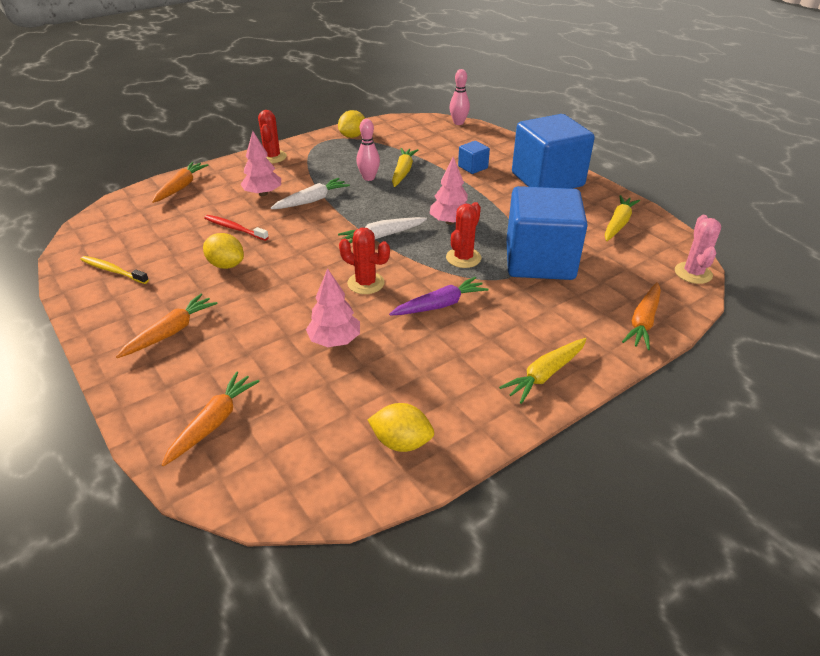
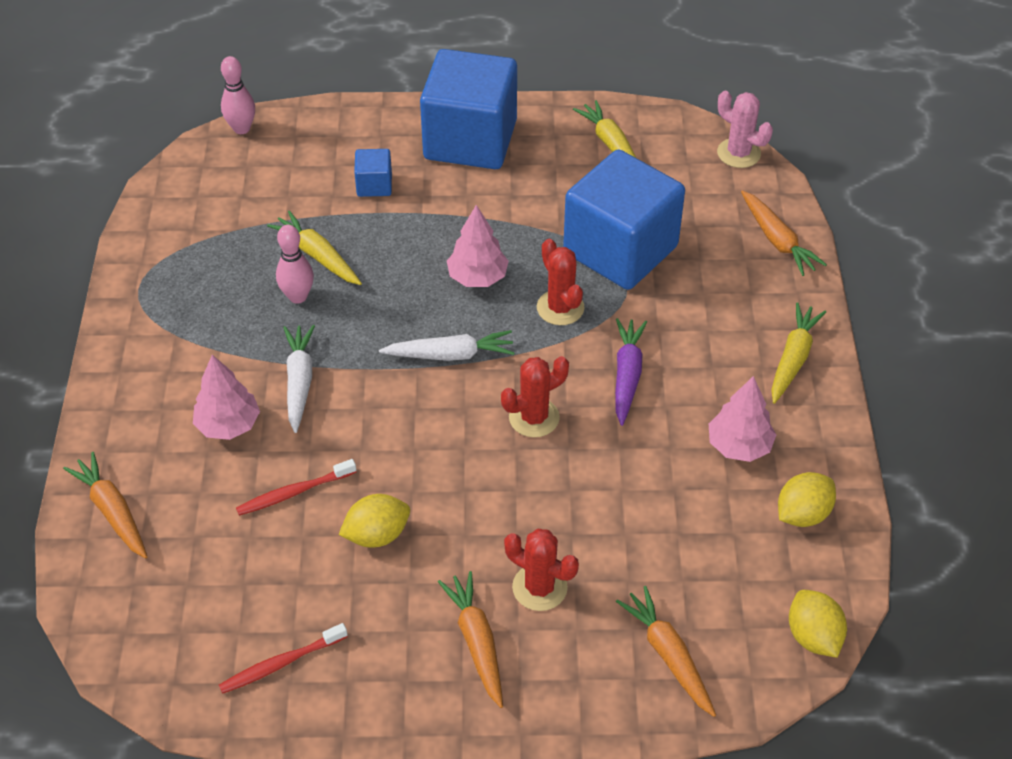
camera: 55 degrees left, 10 degrees up
yellow toothbrush [80,256,149,284] -> red toothbrush [219,623,348,694]
red cactus [258,110,287,163] -> red cactus moved to [504,529,579,611]
pink tree [306,268,360,347] -> pink tree moved to [709,376,776,462]
yellow lemon [338,110,365,138] -> yellow lemon moved to [789,590,847,658]
white carrot [338,217,427,243] -> white carrot turned 105 degrees counterclockwise [379,330,514,361]
yellow carrot [499,338,587,404] -> yellow carrot turned 150 degrees counterclockwise [771,302,826,404]

